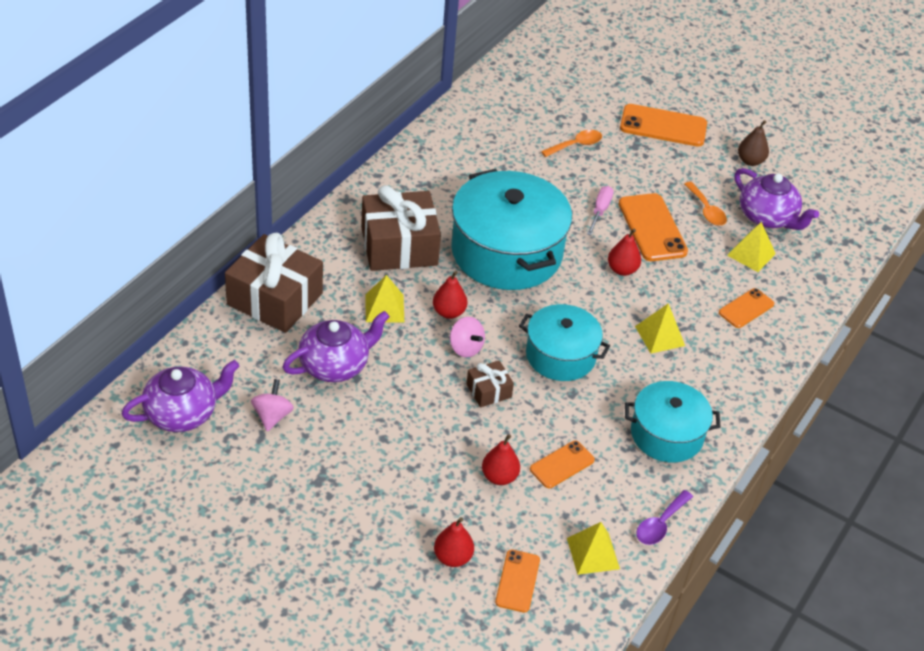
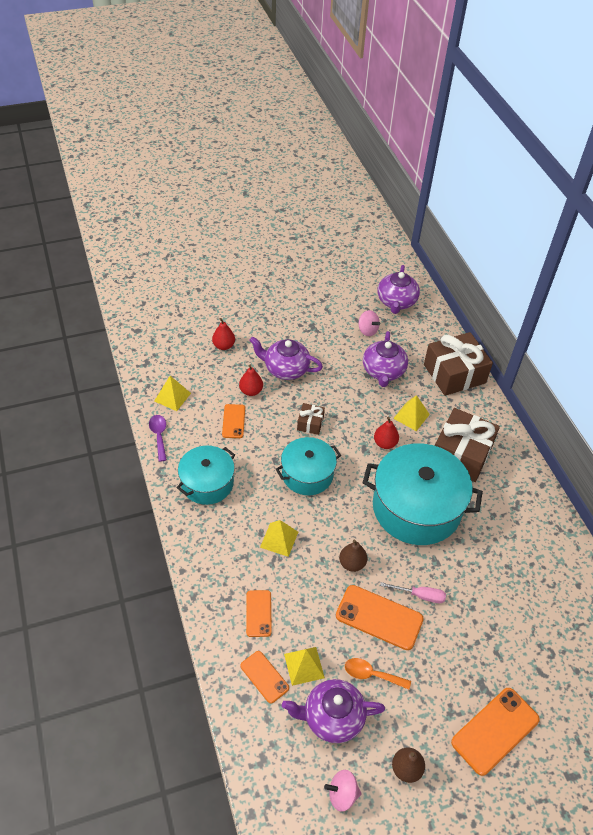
camera: 130 degrees right, 5 degrees up
pink spinning top [450,317,485,358] -> pink spinning top moved to [324,770,362,812]
orange phone [495,550,540,613] -> orange phone moved to [240,651,289,704]
orange spoon [541,130,602,157] -> none
pink screwdriver [587,186,614,236] -> pink screwdriver turned 45 degrees counterclockwise [380,582,446,603]
red pear [608,228,641,276] -> brown pear [339,540,367,572]
none -> purple teapot [249,336,323,380]

